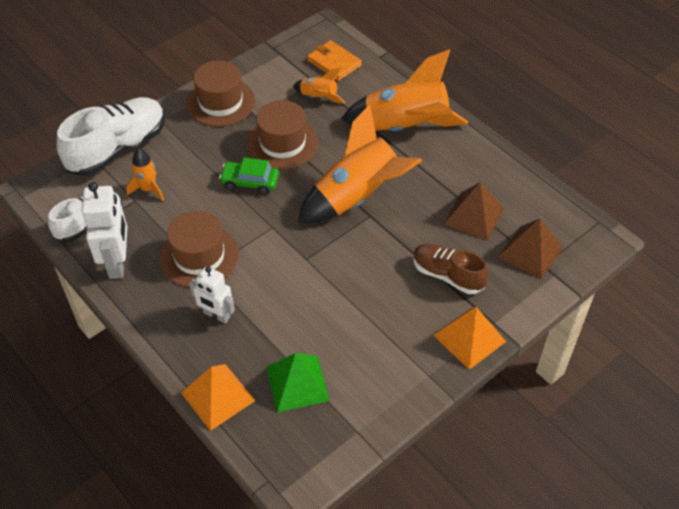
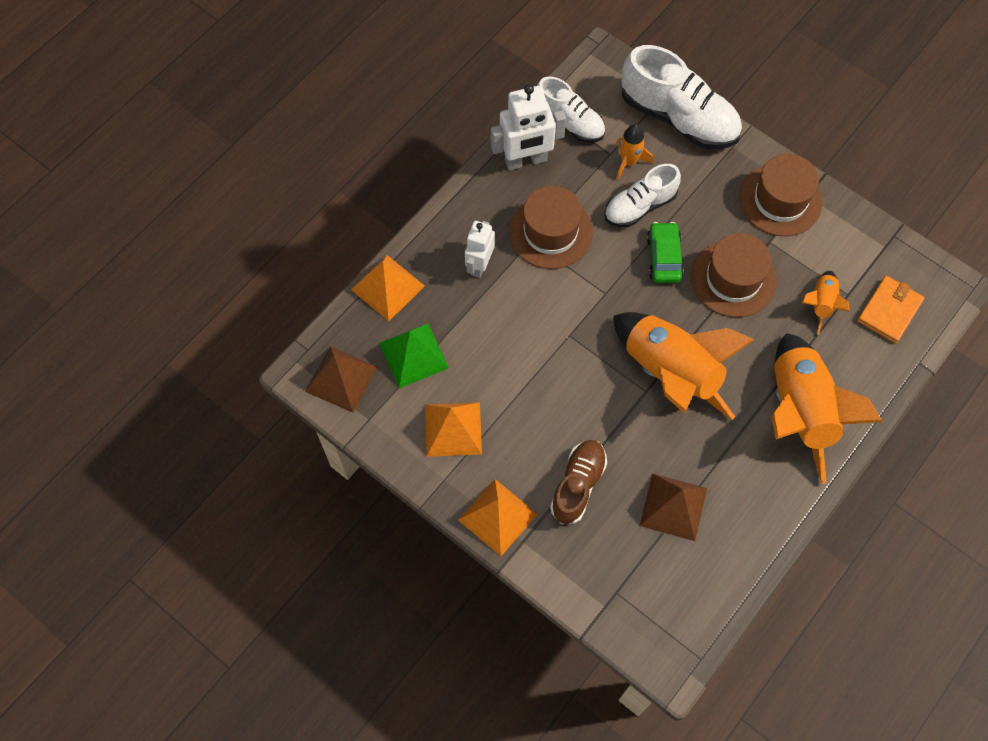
camera: 80 degrees right, 15 degrees up
brown pyramid [498,218,563,279] -> brown pyramid moved to [305,346,378,413]
none -> orange pyramid [425,402,482,457]
none -> white shoe [604,164,681,227]

